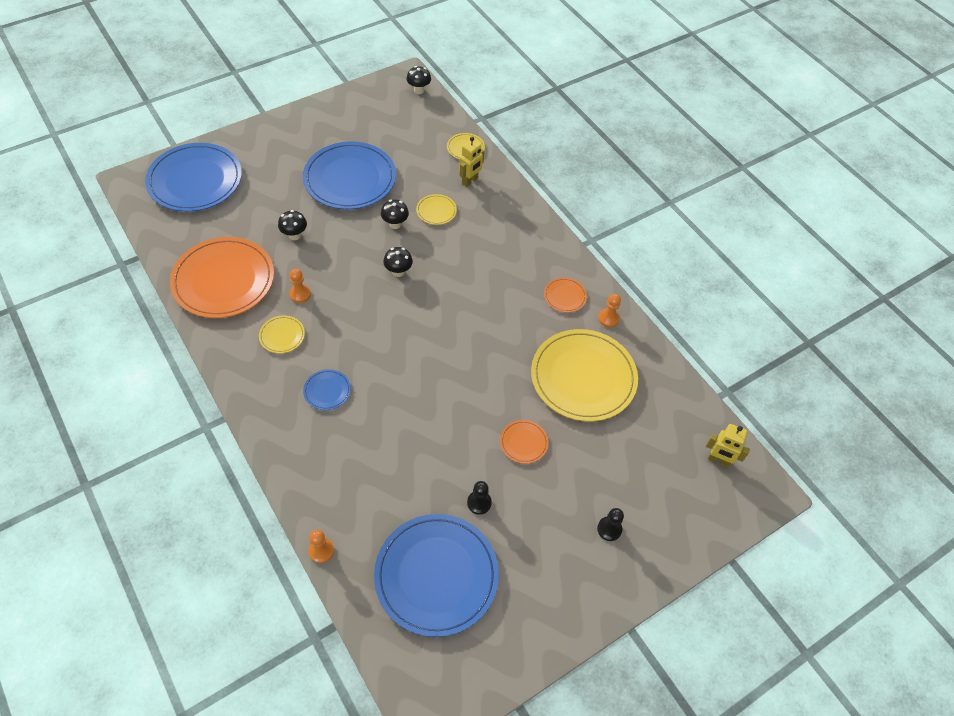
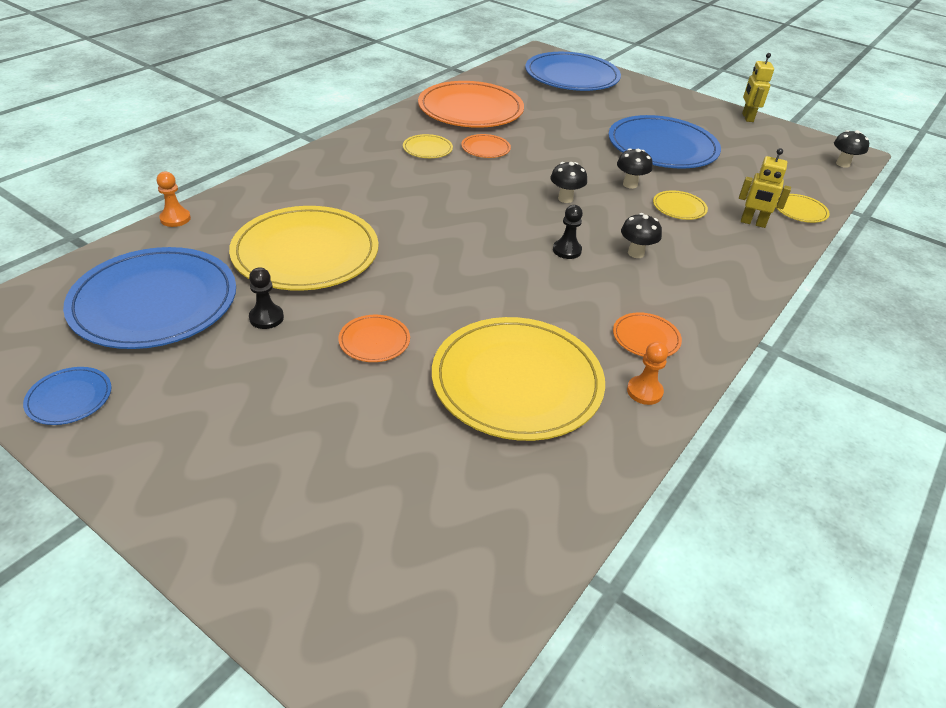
camera: 70 degrees right, 15 degrees down
black mushroom [278,210,307,240] -> black mushroom moved to [621,213,662,258]
orange pawn [289,269,311,303] -> orange plate [461,134,511,158]
blue plate [303,369,351,410] -> blue plate moved to [23,367,112,425]
black pawn [597,508,624,541] -> black pawn moved to [553,205,583,259]
yellow robot [706,424,750,467] -> yellow robot moved to [742,53,774,122]
none -> yellow plate [229,206,379,291]

